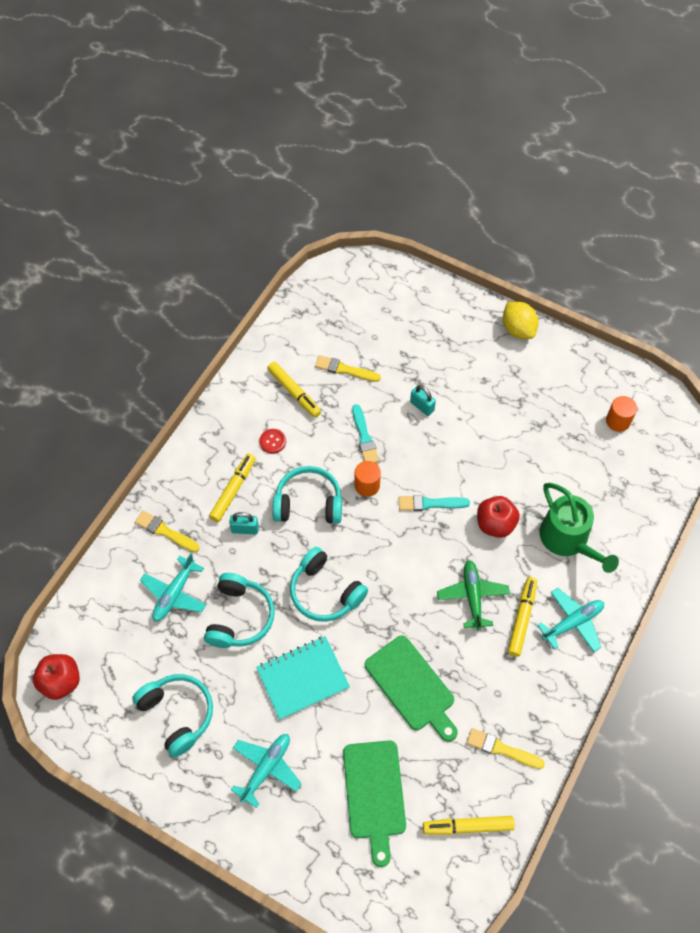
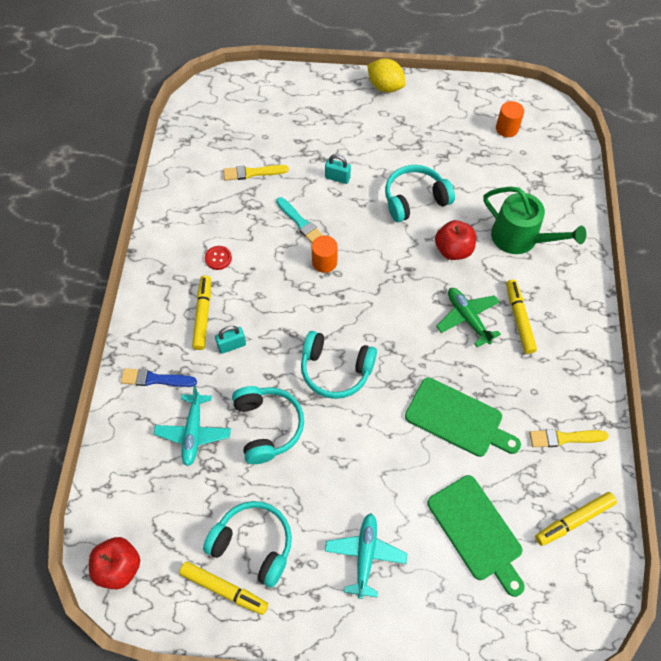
camera: 25 degrees left, 0 degrees up
yellow brush [135,510,200,552] -> blue brush [121,368,197,387]
turquoise notebook [256,636,350,720] -> none
yellow marker [267,362,321,418] -> yellow marker moved to [179,561,268,615]
turquoise headphones [272,466,342,524] -> turquoise headphones moved to [385,165,455,222]
turquoise brush [399,495,470,511] -> none
turquoise plane [537,588,604,652] -> none

